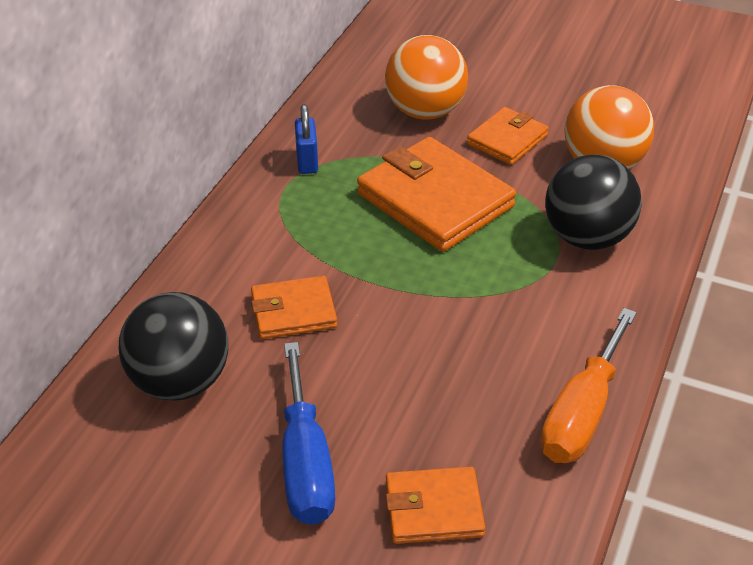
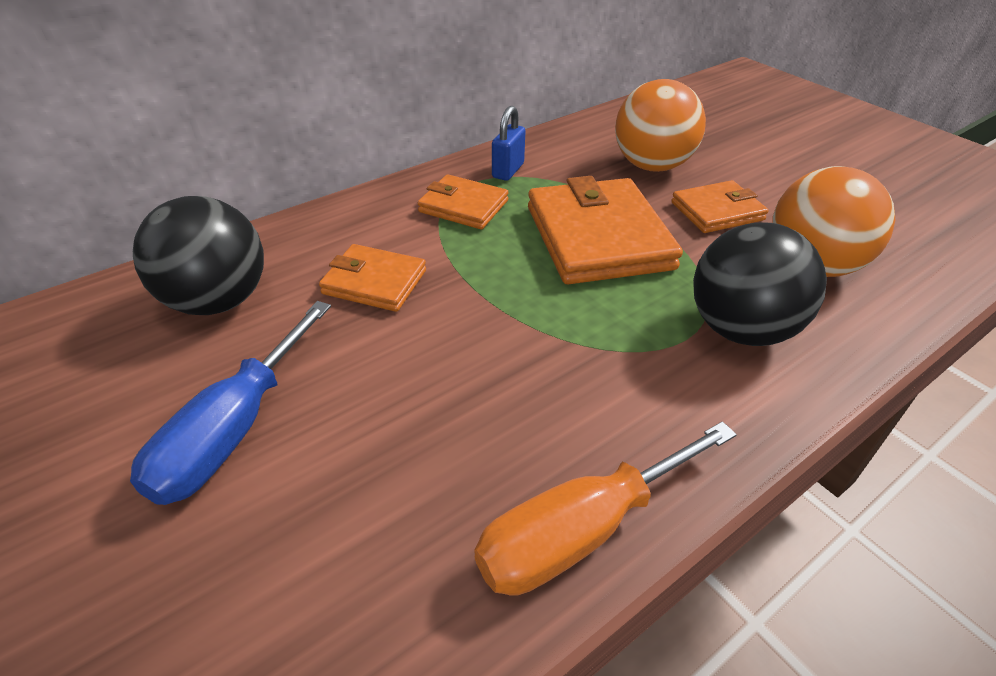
camera: 30 degrees right, 0 degrees up
orange wallet [386,467,485,544] -> orange wallet moved to [418,174,509,229]

